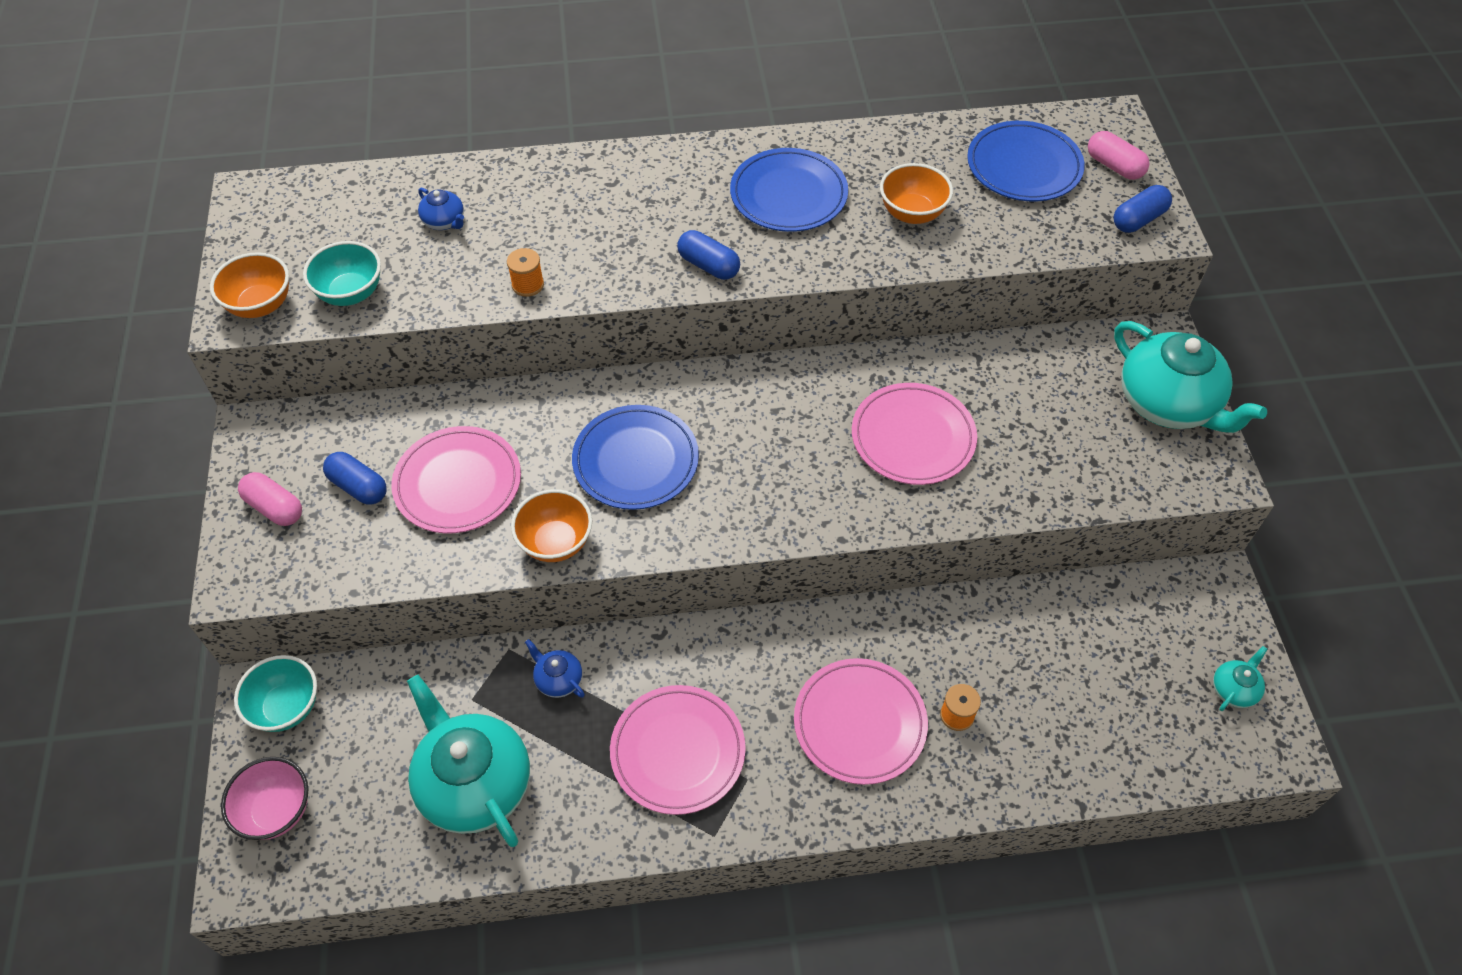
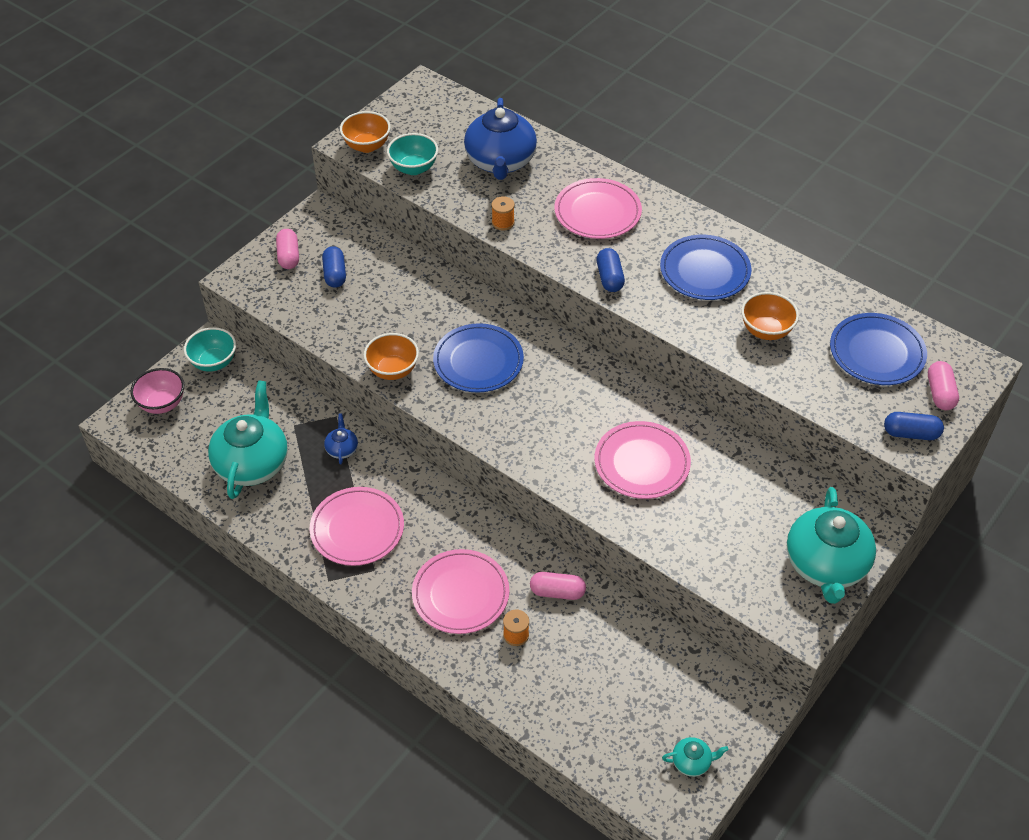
camera: 45 degrees right, 5 degrees down
pink plate [391,426,521,533] -> pink plate moved to [554,178,642,239]
blue teapot [418,188,464,230] -> blue teapot [464,98,537,180], size x2.29
none -> pink capsule [530,572,586,600]

